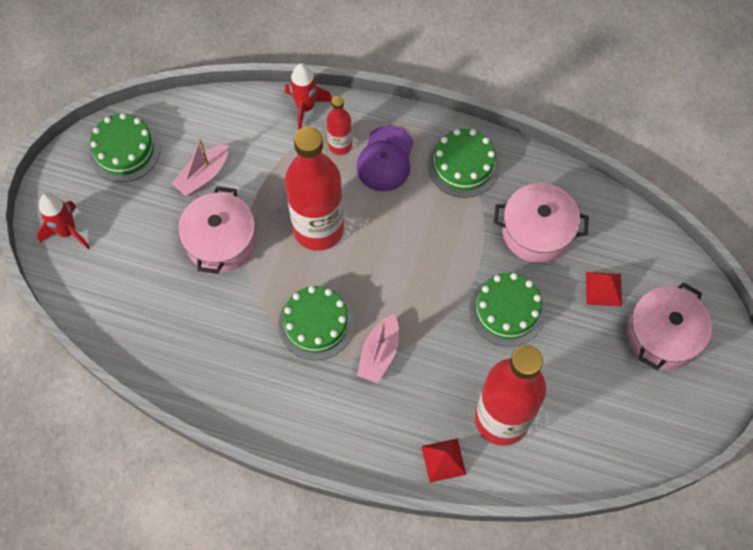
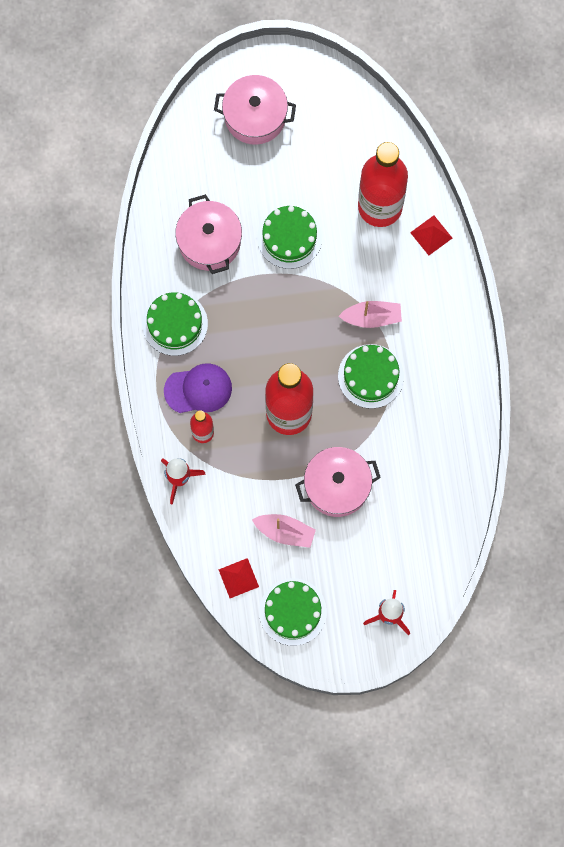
camera: 115 degrees left, 10 degrees up
red pyramid [586,272,622,306] -> red pyramid moved to [218,558,259,598]

